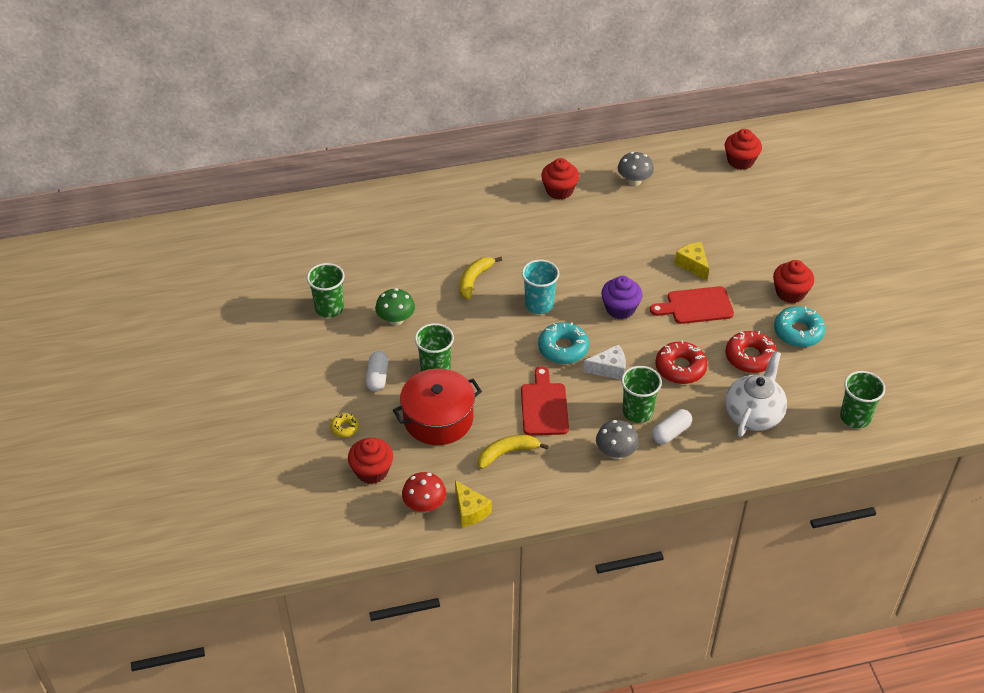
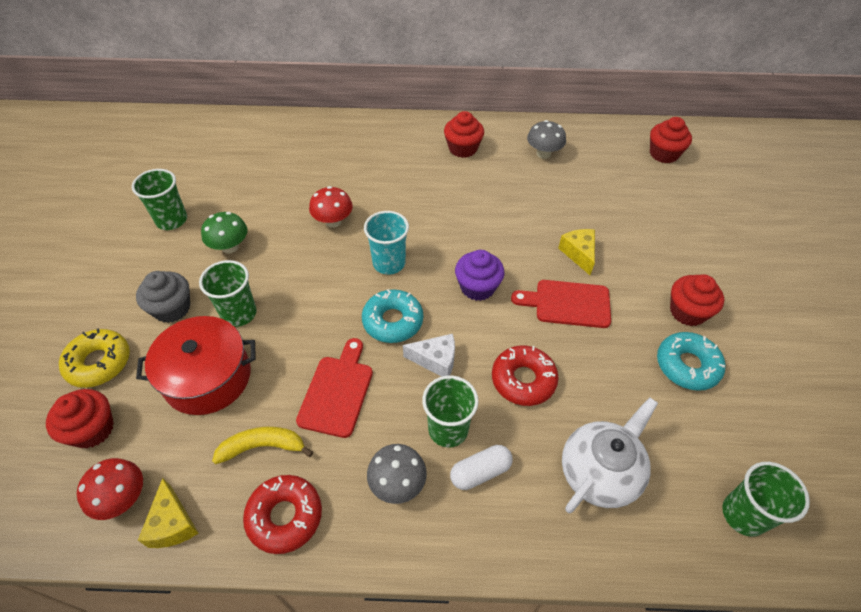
camera: 15 degrees right, 5 degrees up
yellow donut [330,413,359,437] -> yellow donut [59,328,130,388], size x1.87
white capsule [365,351,389,392] -> grey cupcake [136,271,190,323]
yellow banana [460,257,502,300] -> red mushroom [309,186,353,228]
red donut [726,331,777,373] -> red donut moved to [243,475,322,554]

